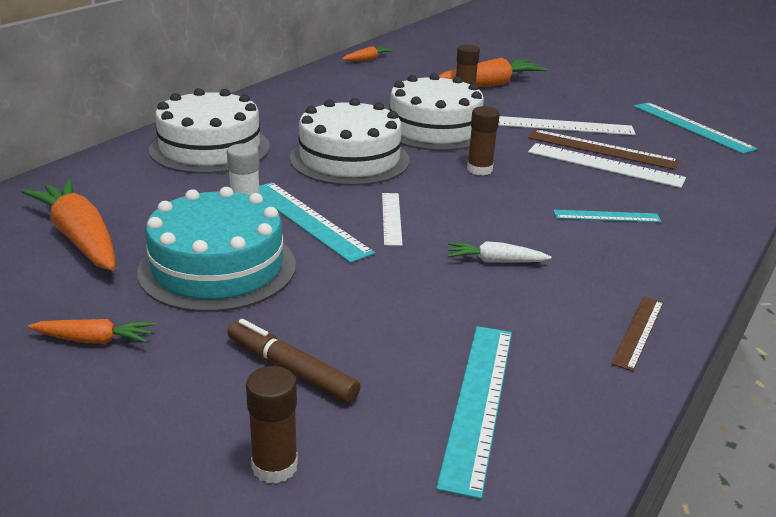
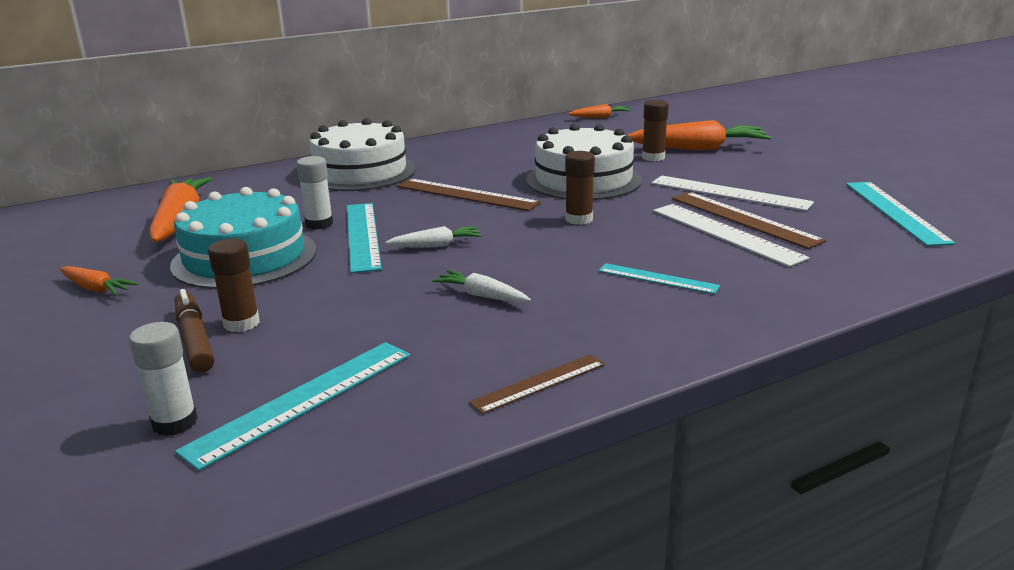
camera: 30 degrees right, 5 degrees down
brown glue stick [246,366,298,484] -> brown glue stick moved to [208,239,260,332]
white cake [290,98,410,186] -> brown ruler [396,178,541,211]
white ruler [382,193,403,246] -> white carrot [385,226,482,248]
none -> white glue stick [129,322,198,436]

